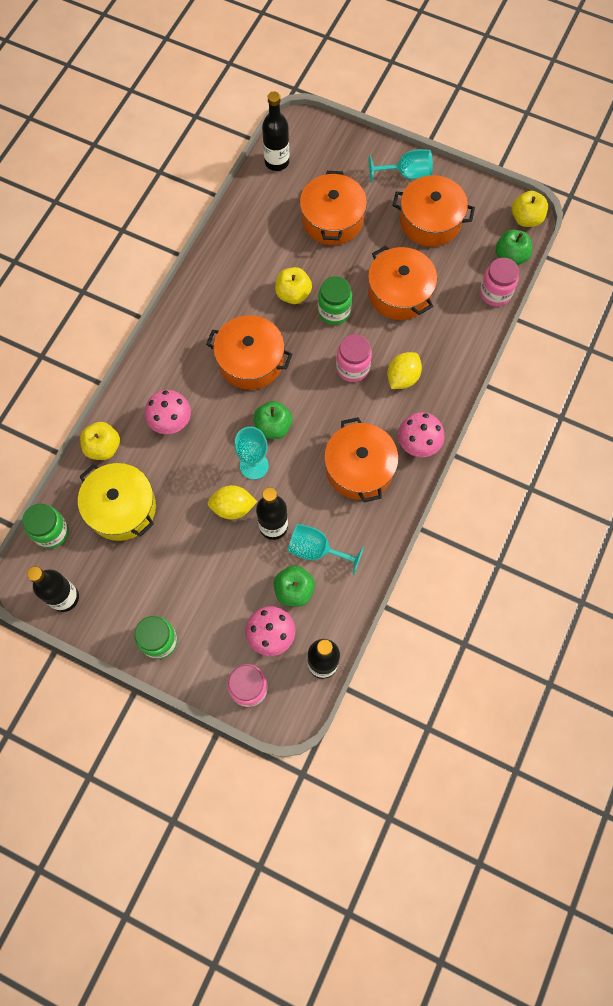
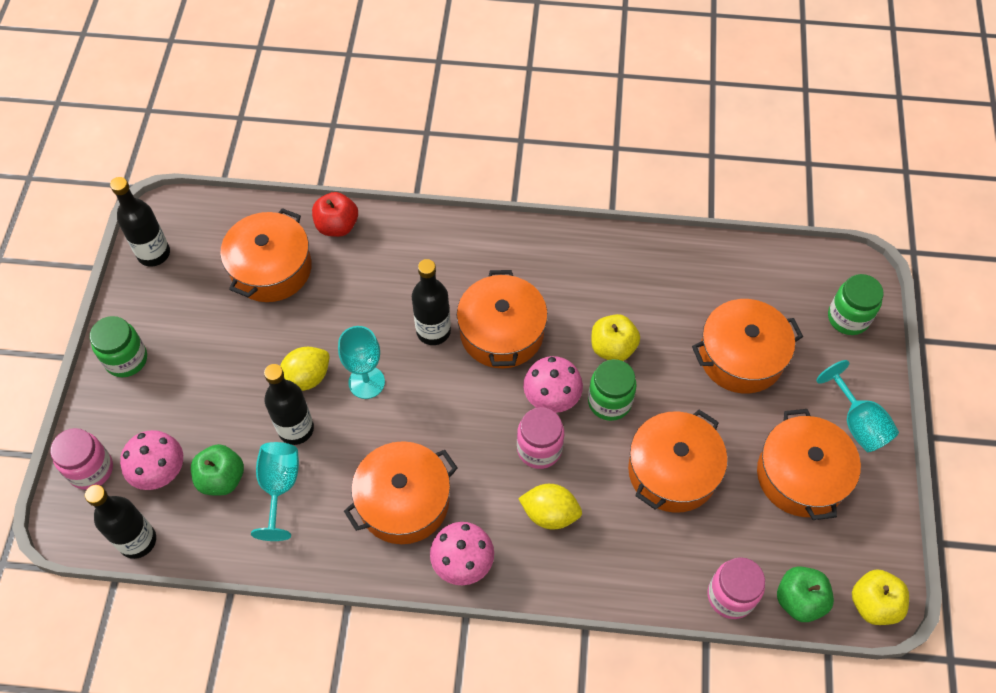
camera: 70 degrees right, 10 degrees down
green jar [22,504,69,549] -> green jar moved to [828,274,884,335]
yellow pot [78,463,156,541] -> orange pot [220,208,312,302]
yellow apple [80,422,120,460] -> red apple [312,192,358,237]
pink mushroom [145,390,191,434] -> pink mushroom moved to [523,356,583,413]
yellow lemon [207,485,257,520] -> yellow lemon turned 75 degrees clockwise [280,347,330,391]
green apple [254,401,292,439] -> none
black bottle [262,91,289,171] -> black bottle moved to [412,259,451,345]

